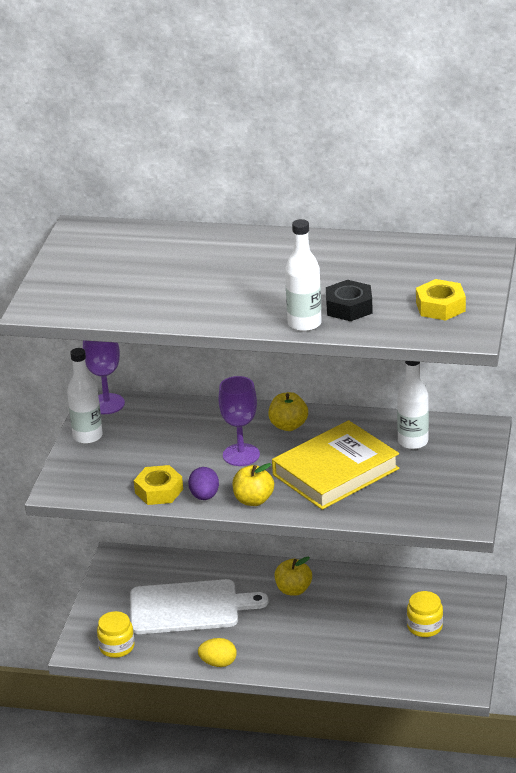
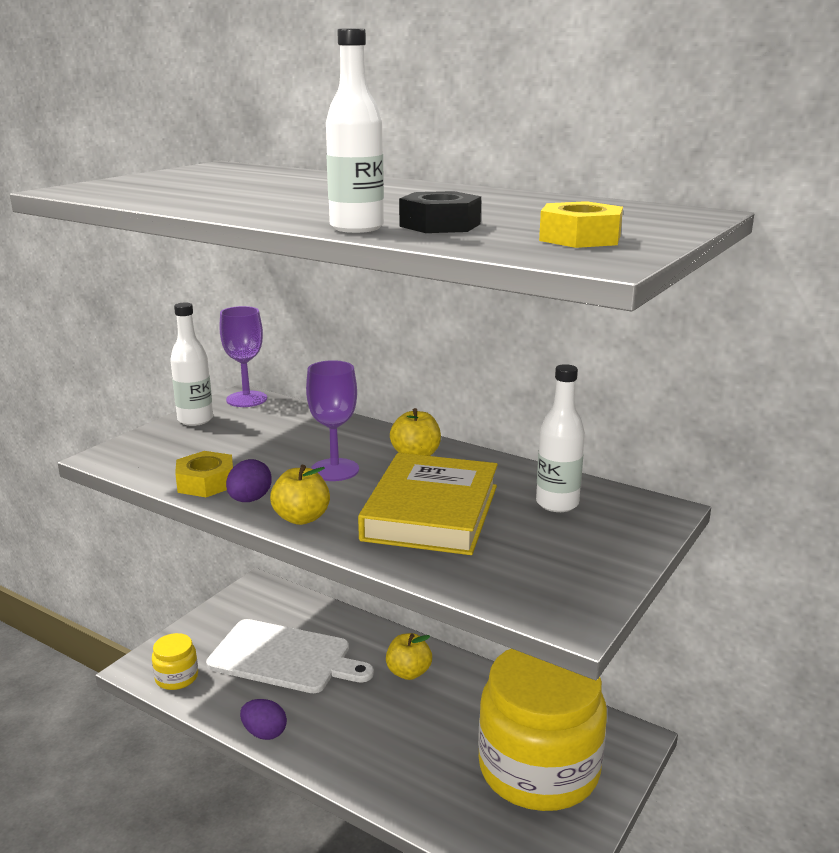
camera: 20 degrees right, 10 degrees down
yellow egg [198,638,237,667] -> purple egg [240,699,287,740]
yellow book [272,420,399,510] -> yellow book turned 60 degrees counterclockwise [358,453,498,555]
yellow jar [407,591,443,637] -> yellow jar [478,649,607,811], size x2.49

